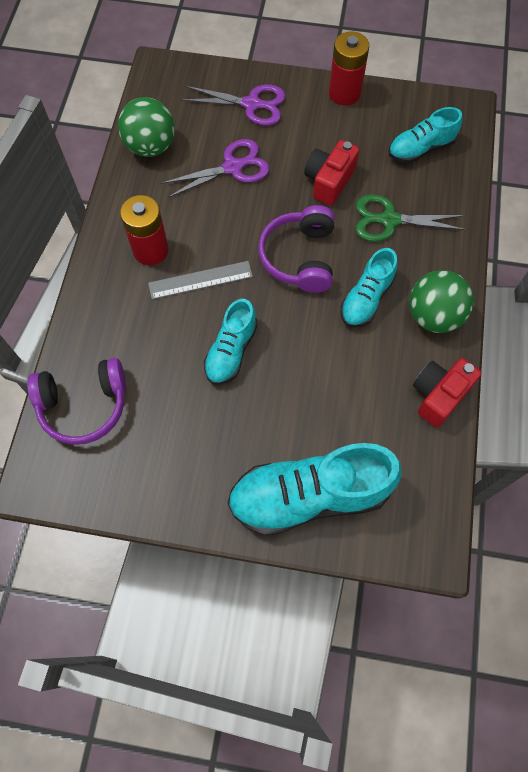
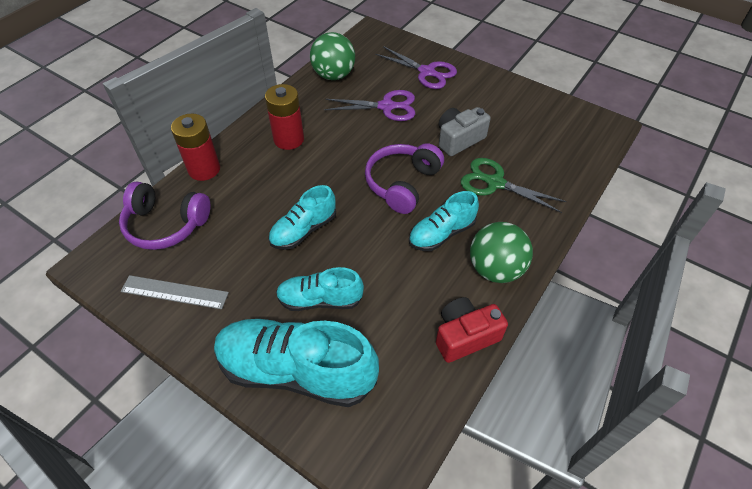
camera: 25 degrees right, 15 degrees down
grey ruler [148,261,253,299] -> grey ruler moved to [121,275,229,309]
red camera [304,140,359,206] -> grey camera [439,107,491,156]
red battery [329,32,369,106] -> red battery moved to [171,114,220,181]
turquoise shoe [389,107,462,163] -> turquoise shoe moved to [276,267,364,311]

